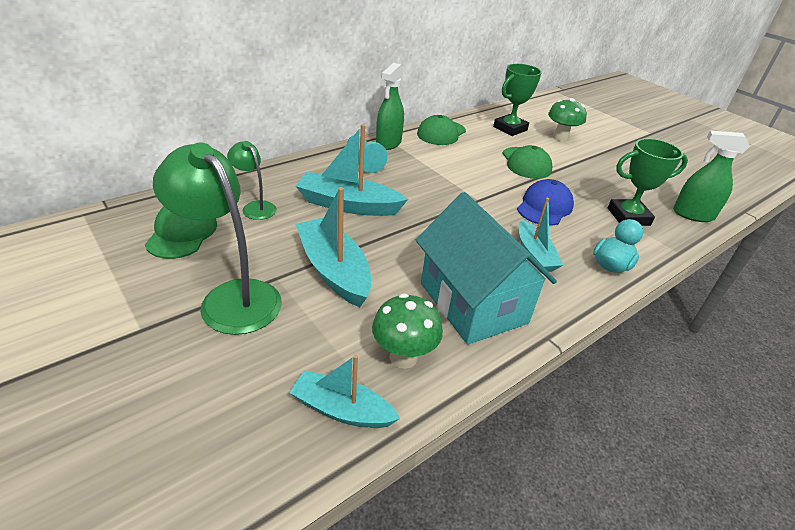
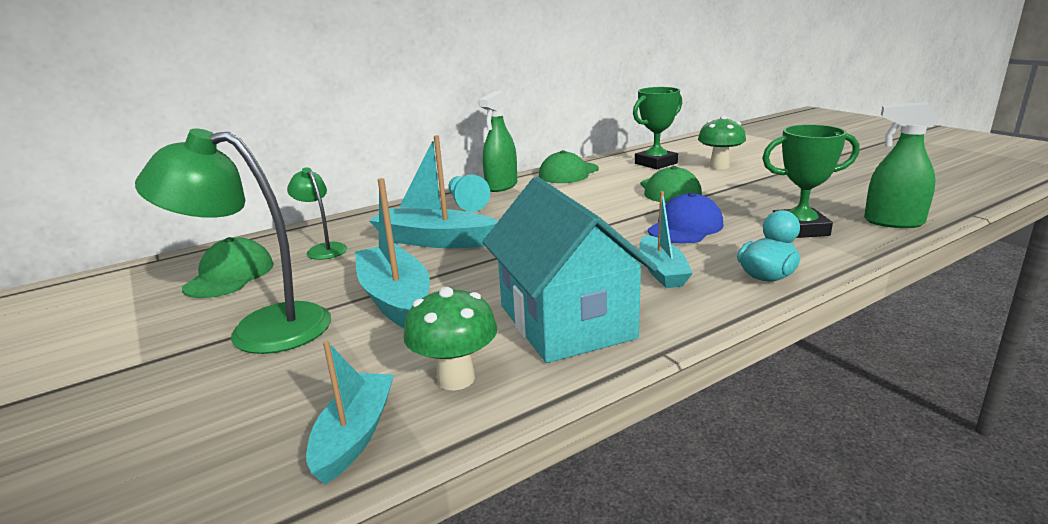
camera: 10 degrees right, 15 degrees down
green lamp [153,143,282,335] -> green lamp turned 45 degrees counterclockwise [135,129,331,354]
turquoise boat [290,355,400,428] -> turquoise boat turned 75 degrees clockwise [306,341,394,484]

